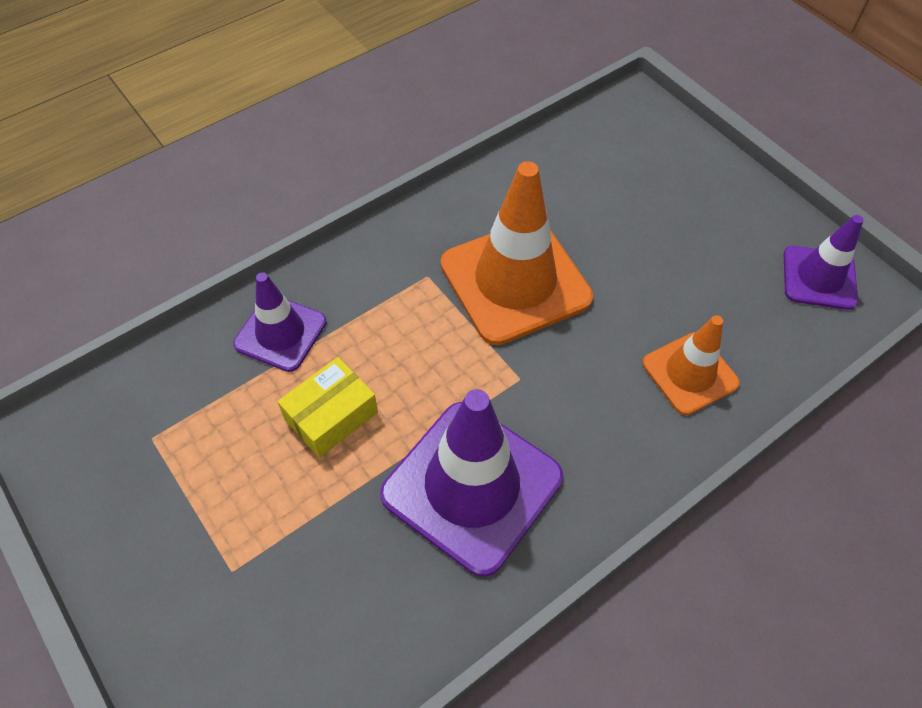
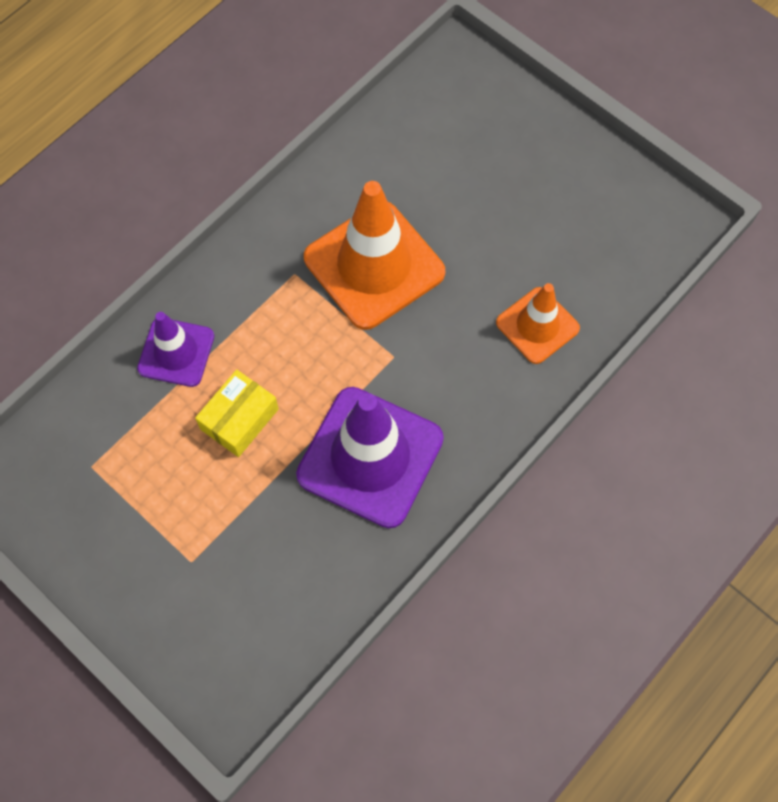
camera: 10 degrees left, 10 degrees up
purple traffic cone [784,215,863,310] -> none

